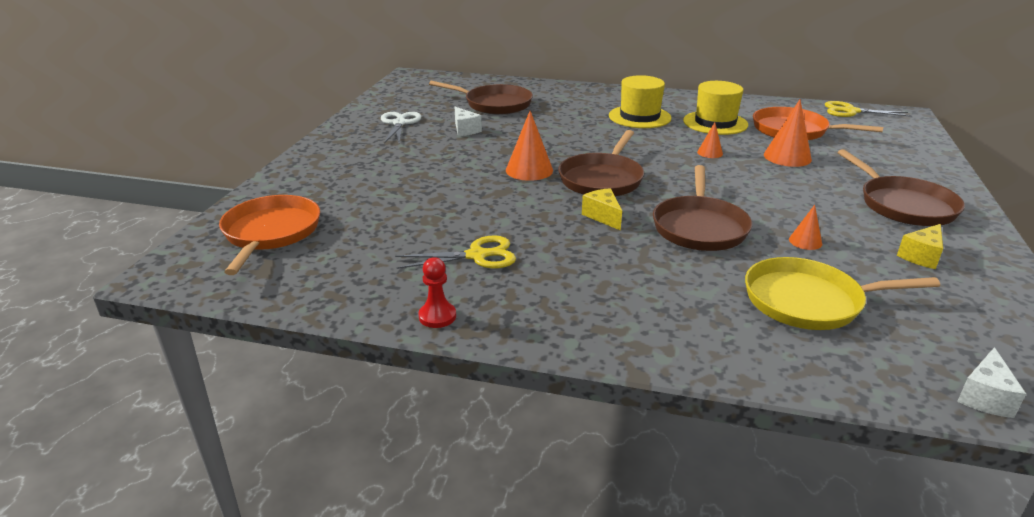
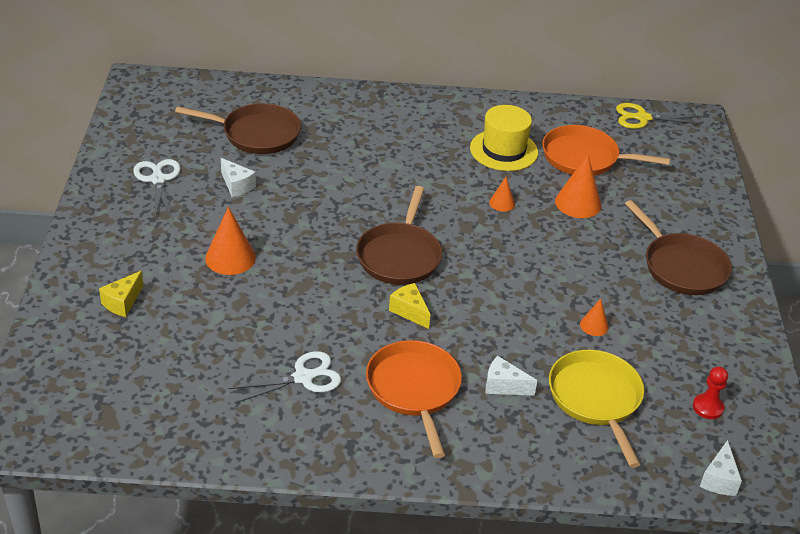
camera: 15 degrees left, 10 degrees up
orange pan [219,195,320,275] -> orange pan moved to [366,340,462,458]
yellow scissors [395,235,516,269] -> white scissors [228,351,341,403]
red pawn [418,257,456,328] -> red pawn moved to [693,366,728,419]
orange cone [506,111,553,181] -> orange cone moved to [205,207,256,275]
yellow hat [609,75,672,128] -> none
brown pan [653,165,752,251] -> none
yellow pan [745,257,940,330] -> yellow pan turned 90 degrees clockwise [549,350,644,468]
yellow cheese [897,224,943,269] -> yellow cheese moved to [99,271,143,317]
none -> white cheese [485,356,537,396]

